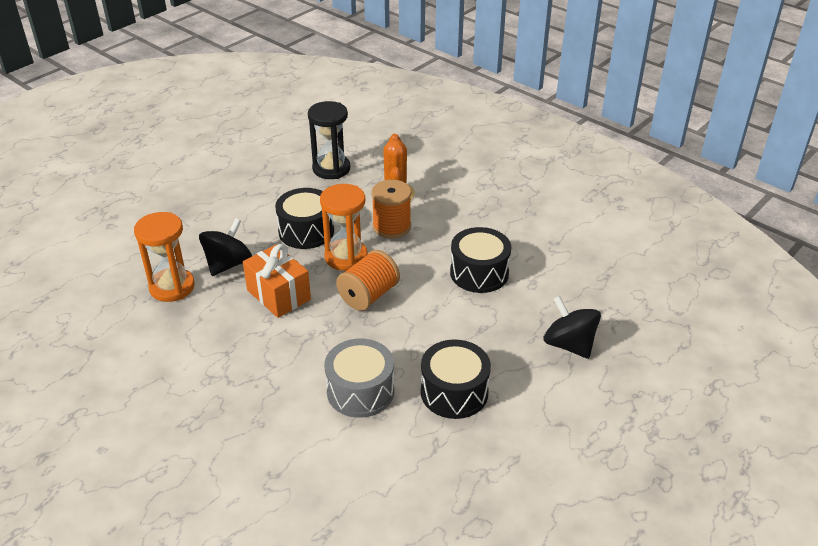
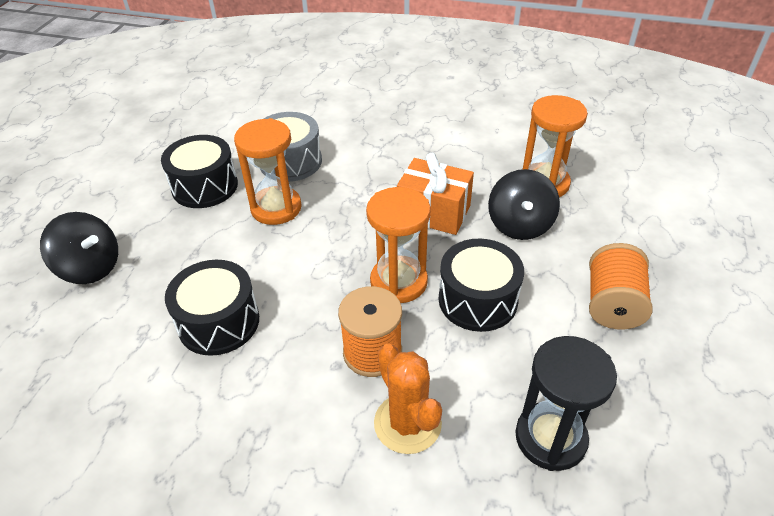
camera: 155 degrees right, 5 degrees up
orange spool [336,250,400,311] -> orange spool moved to [589,243,653,329]
none -> orange hourglass [234,118,302,225]

